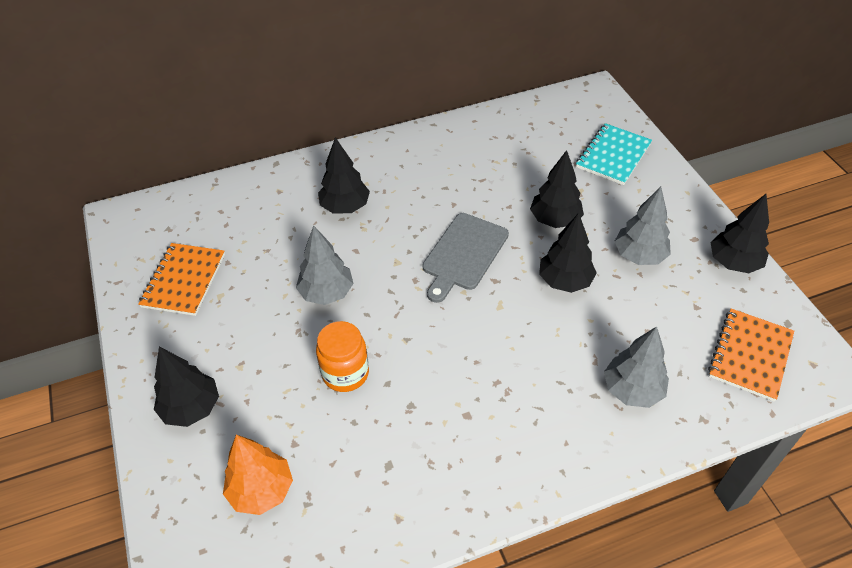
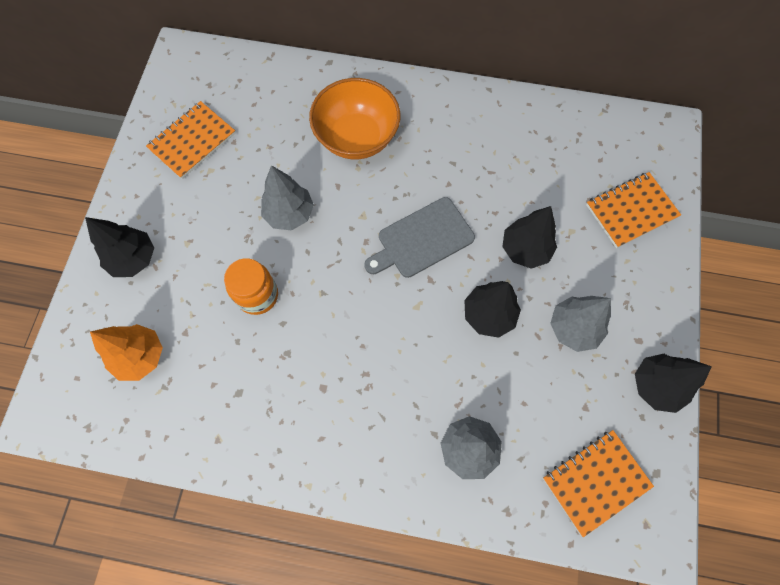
camera: 30 degrees right, 20 degrees up
black tree [318,137,370,214] -> orange bowl [309,78,400,160]
turquoise notebook [576,123,652,185] -> orange notebook [586,172,681,248]

